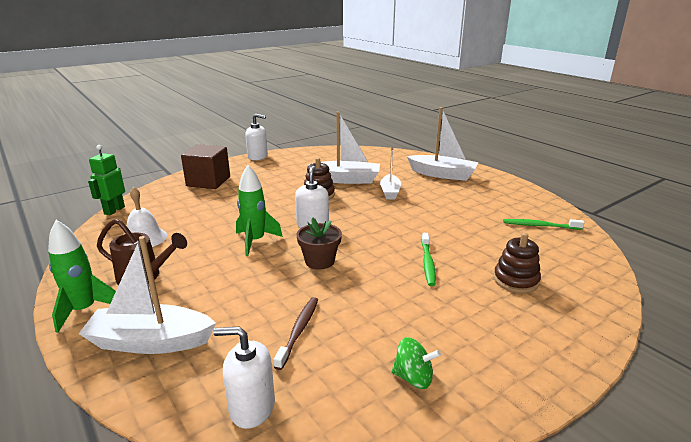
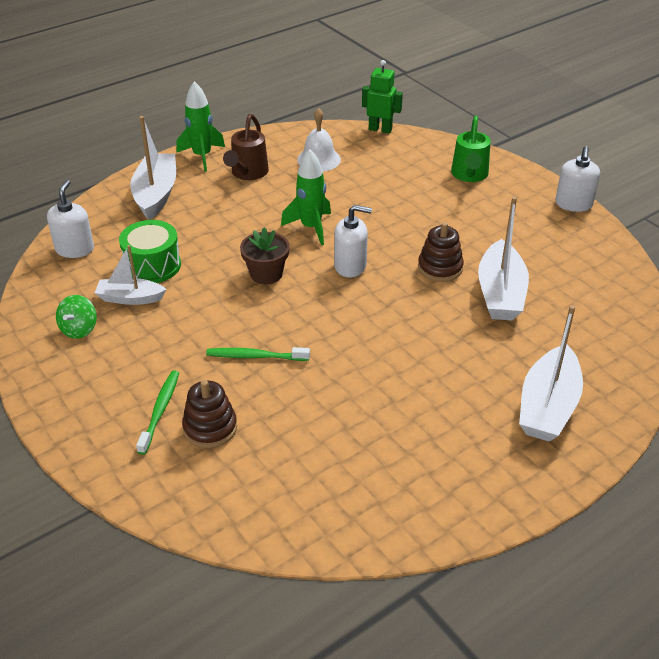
camera: 90 degrees right, 15 degrees up
brown cube [181,144,230,189] -> green watering can [451,116,491,182]
brown toothbrush [273,297,318,370] -> green drum [119,220,181,283]
white boat [380,147,401,199] -> white boat moved to [95,245,167,305]
green toothbrush [503,219,584,230] -> green toothbrush moved to [136,371,179,455]

